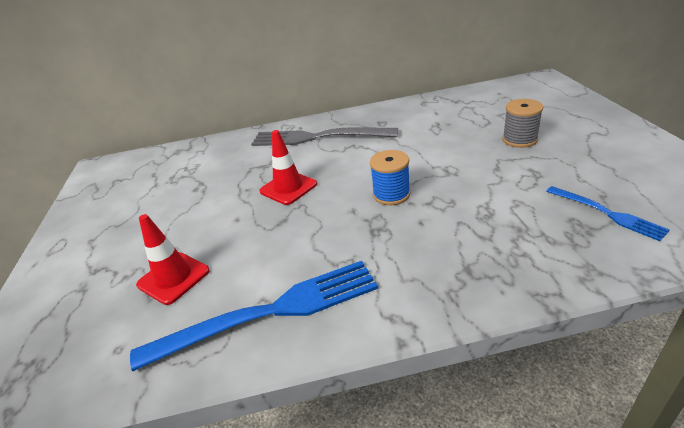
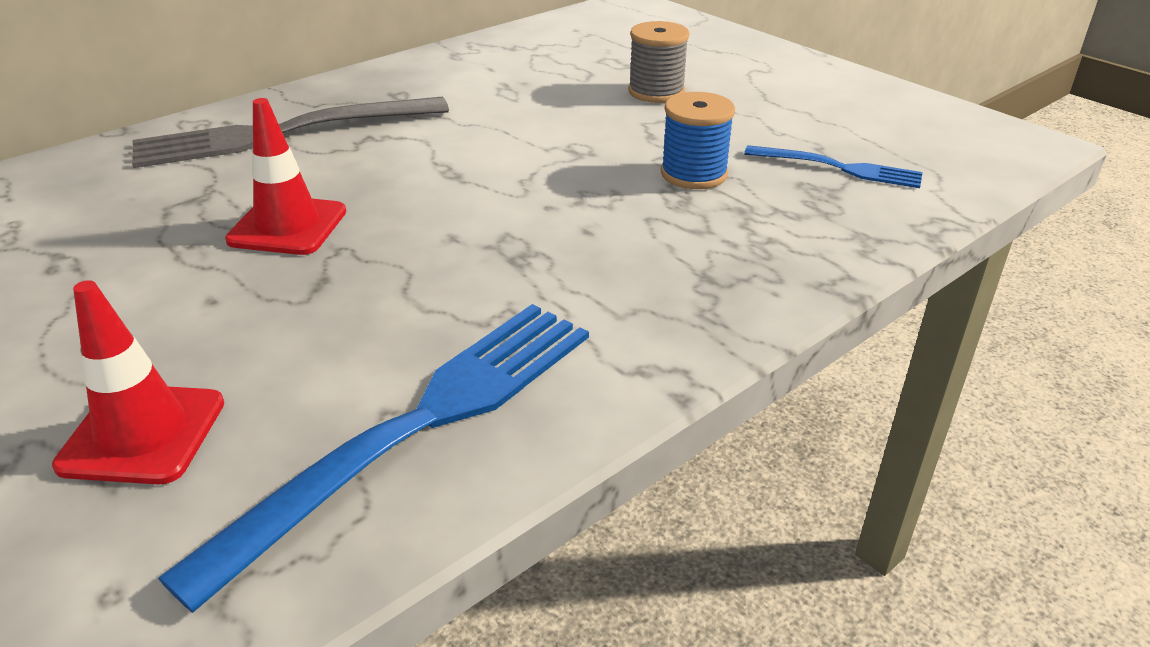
camera: 35 degrees left, 0 degrees up
blue spool [370,150,410,205] -> blue spool moved to [661,92,735,189]

